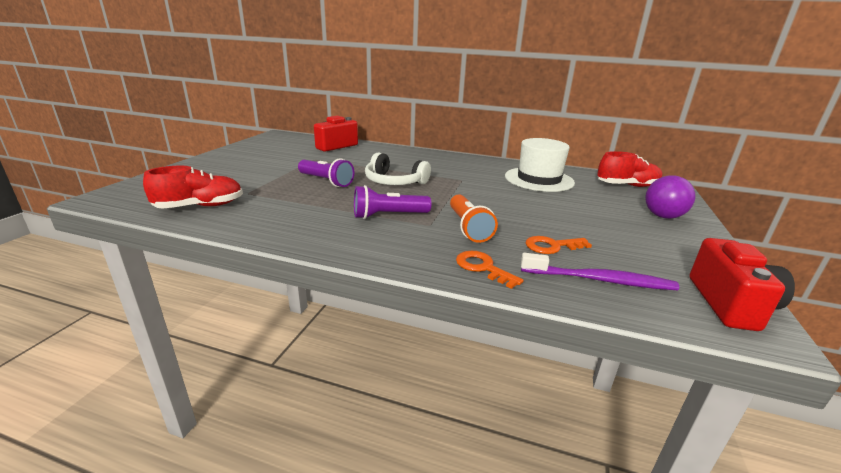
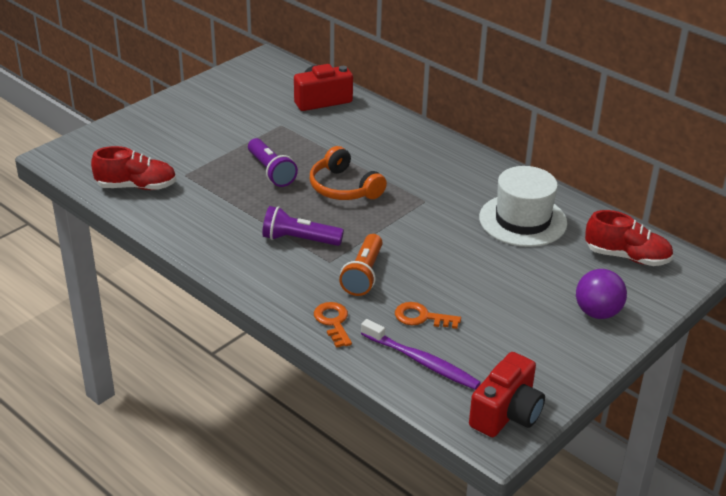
camera: 25 degrees right, 10 degrees up
white headphones [365,152,431,185] -> orange headphones [310,146,387,200]

